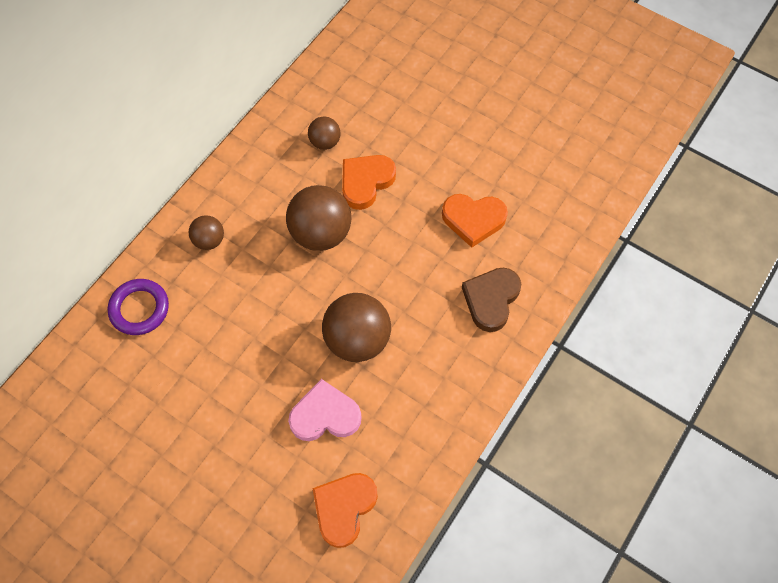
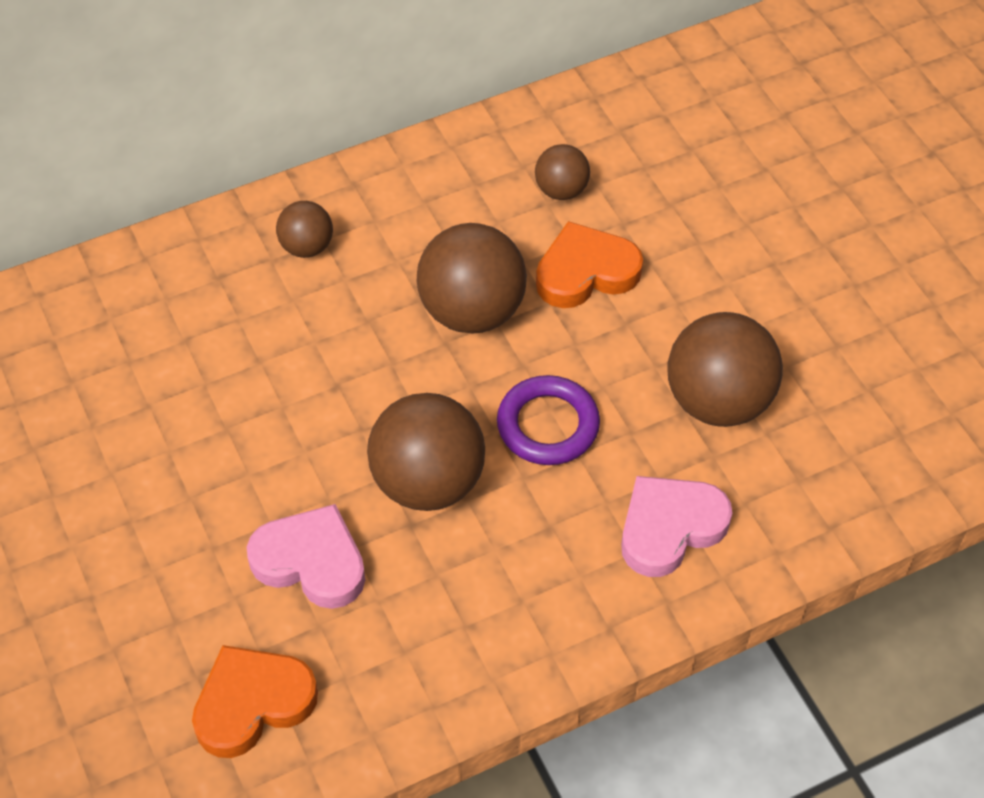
camera: 30 degrees right, 10 degrees down
purple ring [108,279,169,335] -> purple ring moved to [497,375,600,465]
orange heart [442,194,508,248] -> brown ball [668,312,783,427]
brown heart [462,268,521,332] -> pink heart [621,476,732,577]

